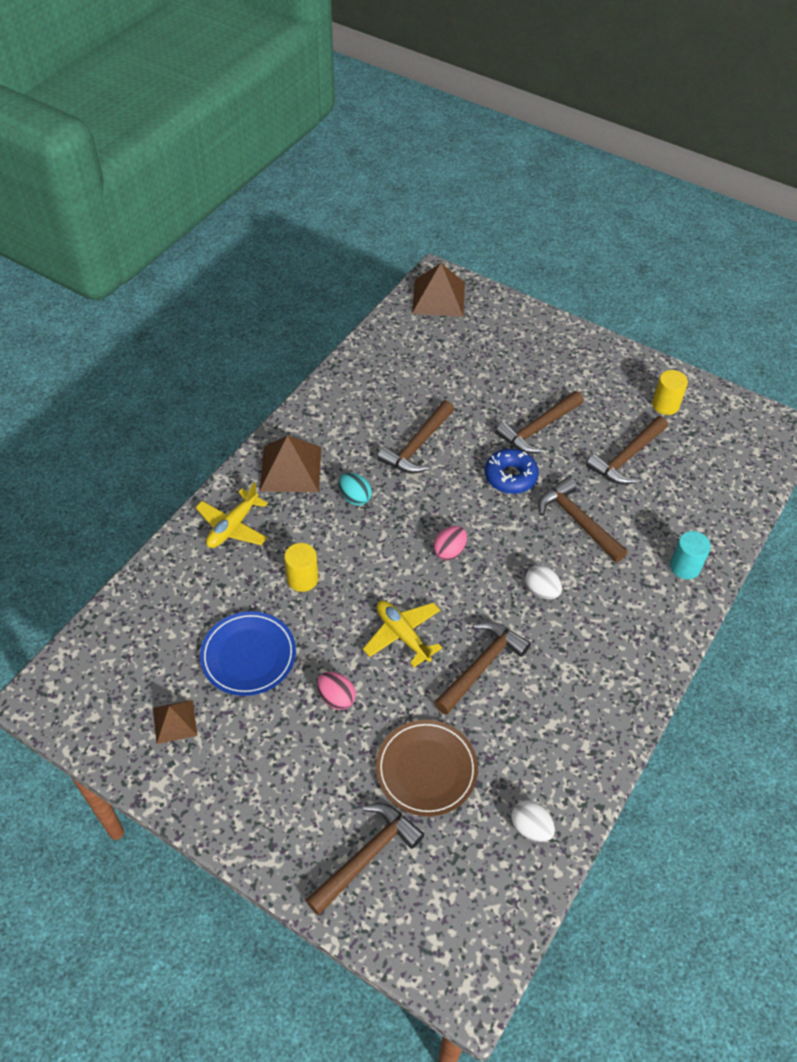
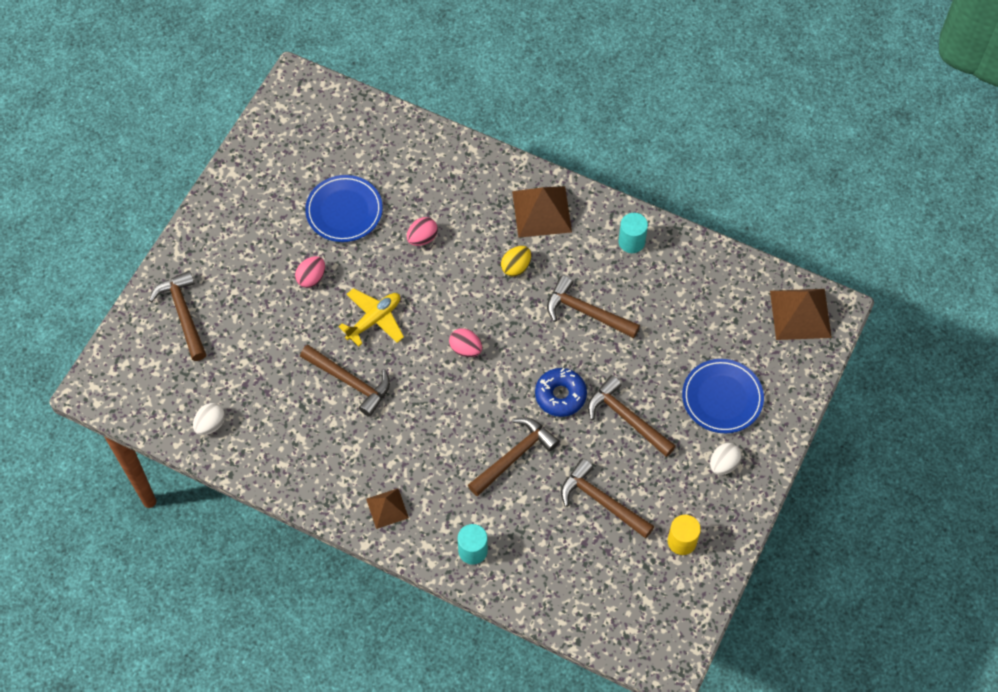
camera: 85 degrees right, 10 degrees up
brown pyramid [153,700,197,744] -> brown pyramid moved to [366,488,409,529]
yellow plane [195,482,268,548] -> none
yellow cylinder [284,543,318,592] -> pink egg [407,217,438,246]
brown hammer [305,803,424,915] -> brown hammer turned 150 degrees counterclockwise [149,271,206,361]
turquoise egg [339,473,372,506] -> yellow egg [501,246,531,276]
brown plate [376,720,478,816] -> none
white egg [525,565,562,599] -> white egg moved to [710,443,742,475]
none -> turquoise cylinder [618,213,648,253]
none -> blue plate [682,359,764,433]

